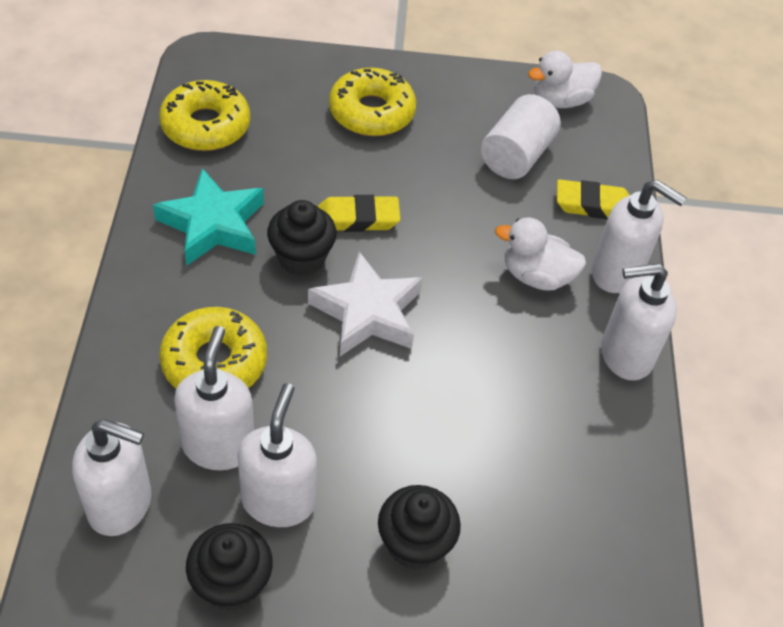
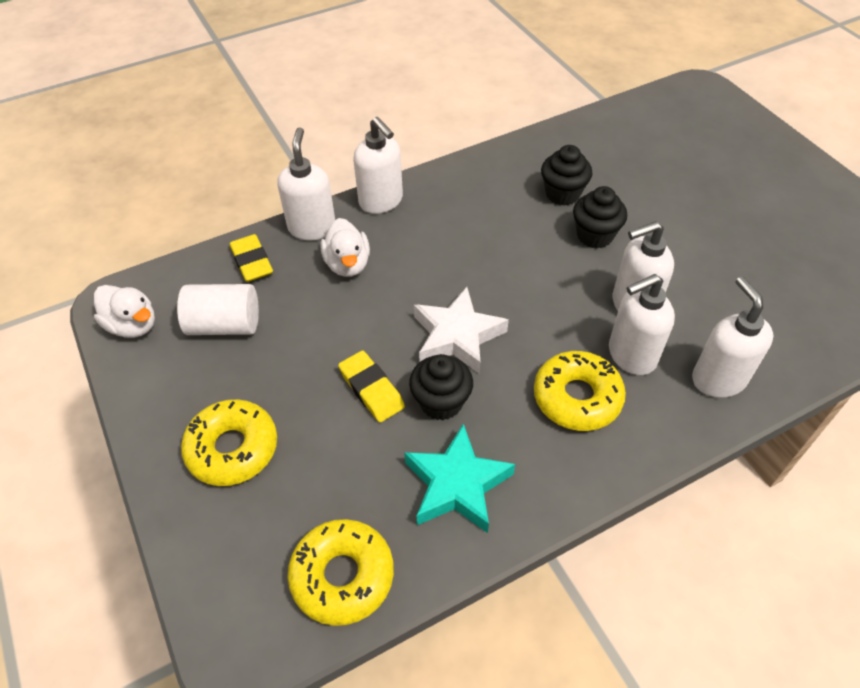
camera: 115 degrees left, 0 degrees up
black cupcake [186,523,273,611] -> black cupcake moved to [541,145,593,206]

